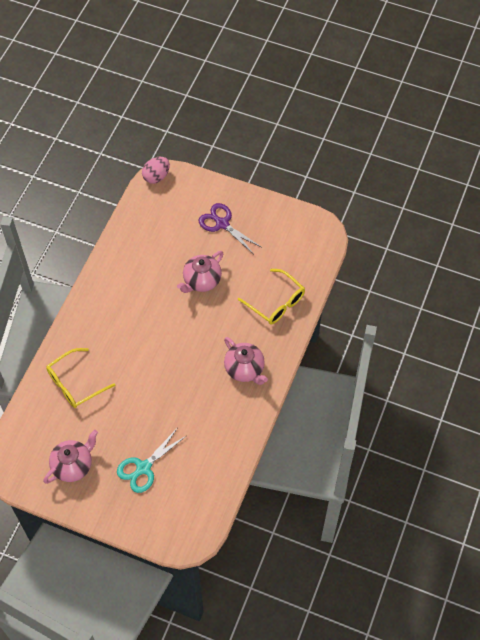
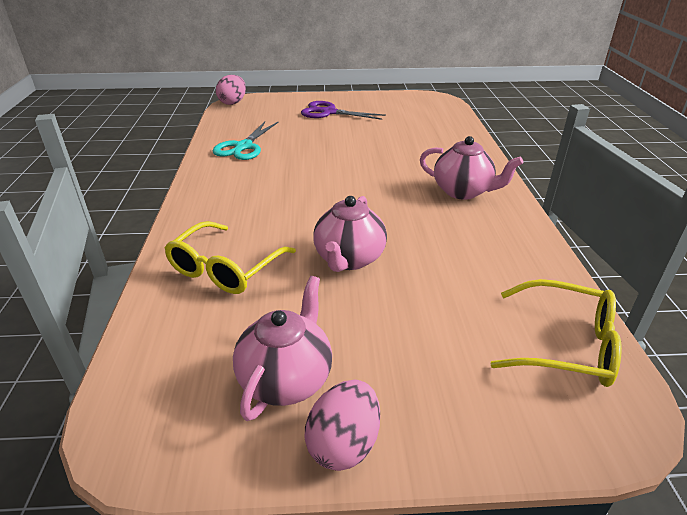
camera: 25 degrees left, 25 degrees down
turquoise scissors [117,429,186,493] -> turquoise scissors moved to [212,121,279,160]
pink teapot [177,251,223,293] -> pink teapot moved to [313,196,387,272]
yellow glasses [238,269,305,325] -> yellow glasses moved to [490,279,622,387]
none -> pink egg [305,380,380,471]

